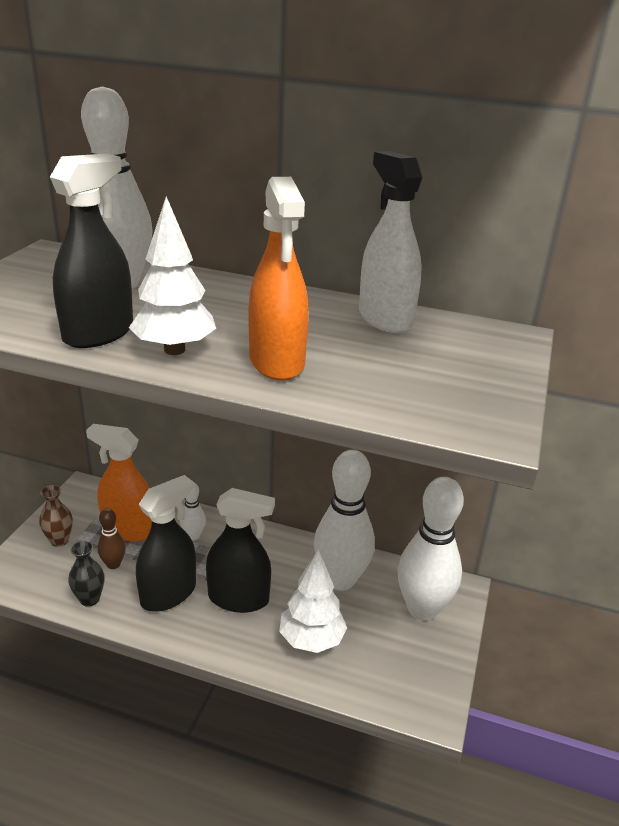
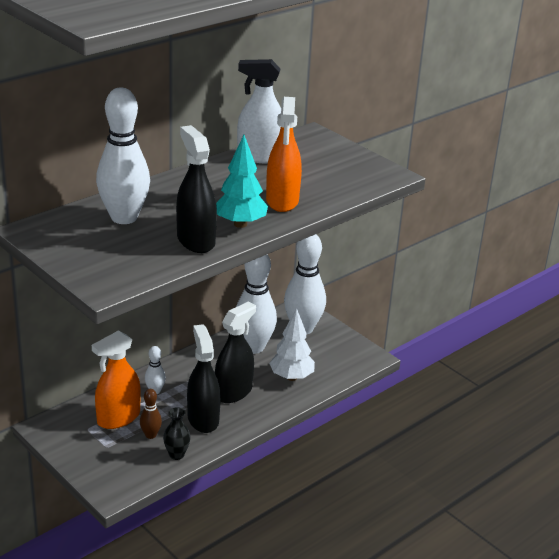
camera: 60 degrees left, 0 degrees up
brown vase [39,485,73,547] -> none
white tree [129,196,216,355] -> turquoise tree [216,135,268,228]
orange spray bottle [248,177,309,381] -> orange spray bottle turned 75 degrees clockwise [266,97,302,212]

